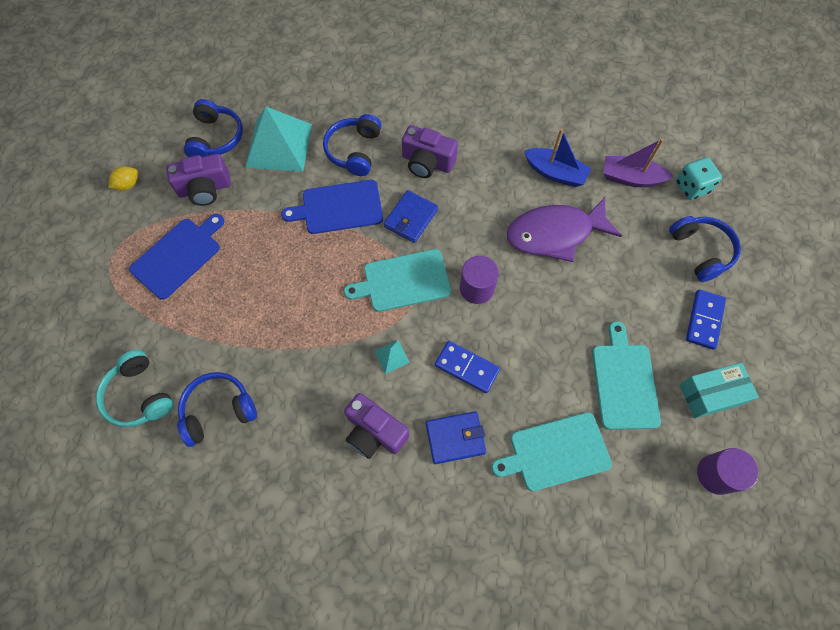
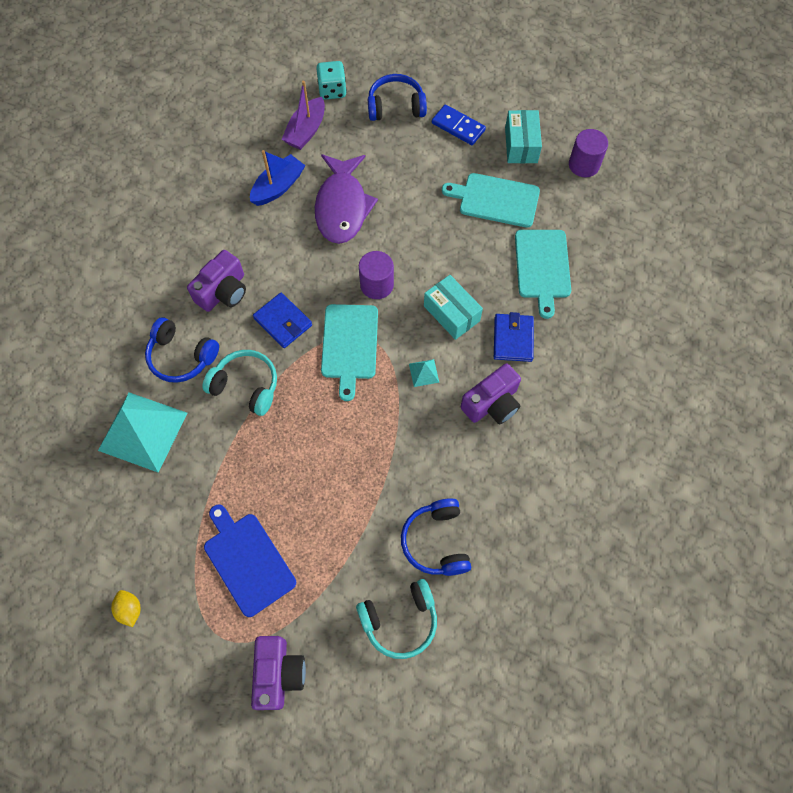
camera: 75 degrees left, 0 degrees up
purple camera [166,154,231,206] -> purple camera moved to [251,636,306,710]
blue headphones [184,99,243,157] -> none
blue cutting board [281,180,383,234] -> turquoise headphones [202,350,277,416]
blue domino [435,341,500,393] -> turquoise box [424,275,483,340]

